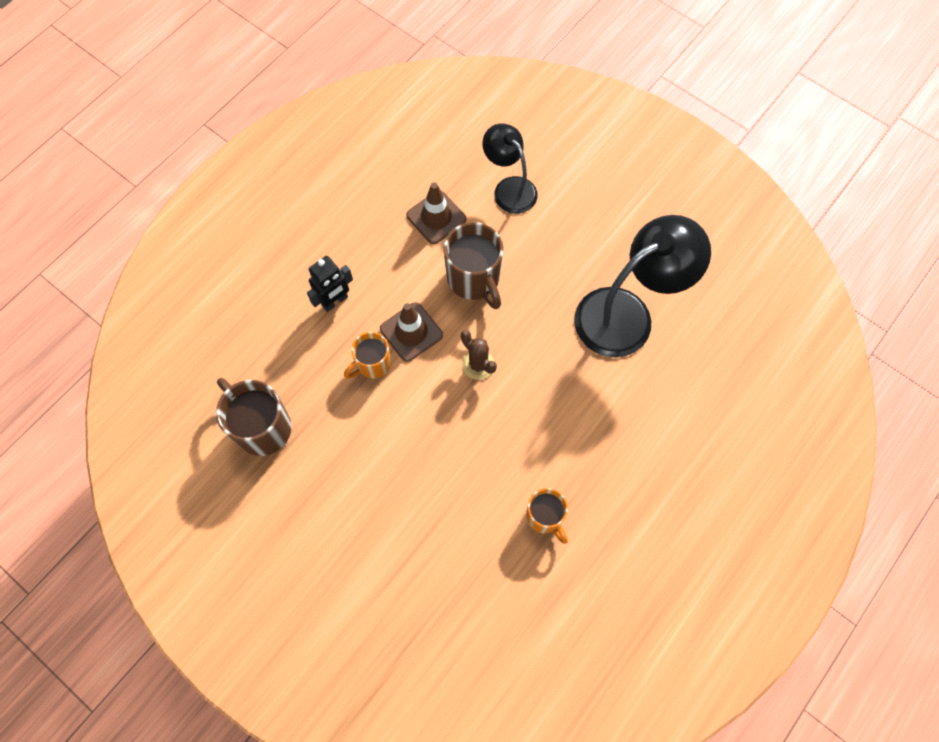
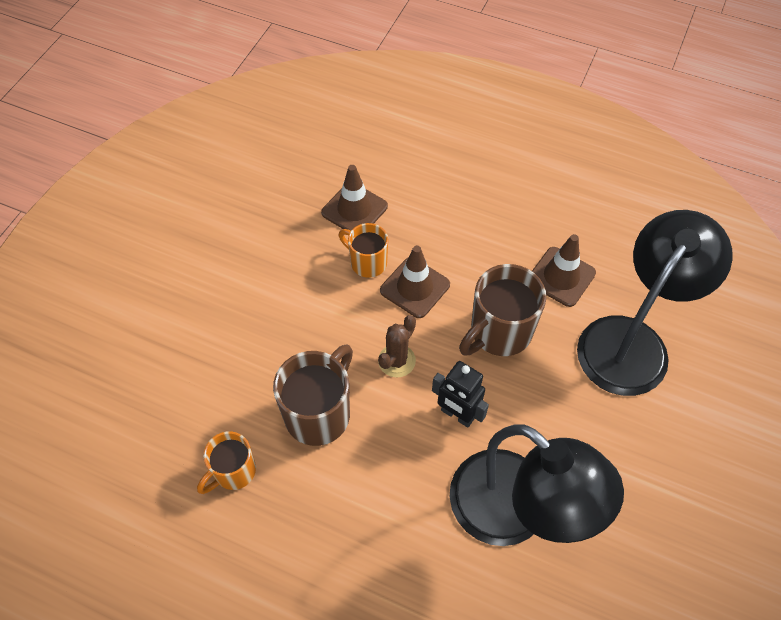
camera: 75 degrees right, 10 degrees down
brown mug [216,378,292,456] -> brown mug moved to [273,344,353,446]
black robot [307,256,353,312] -> black robot moved to [432,361,489,428]
black lamp [482,123,538,214] -> black lamp [577,210,733,396], size x1.67
none -> brown traffic cone [321,165,388,231]

